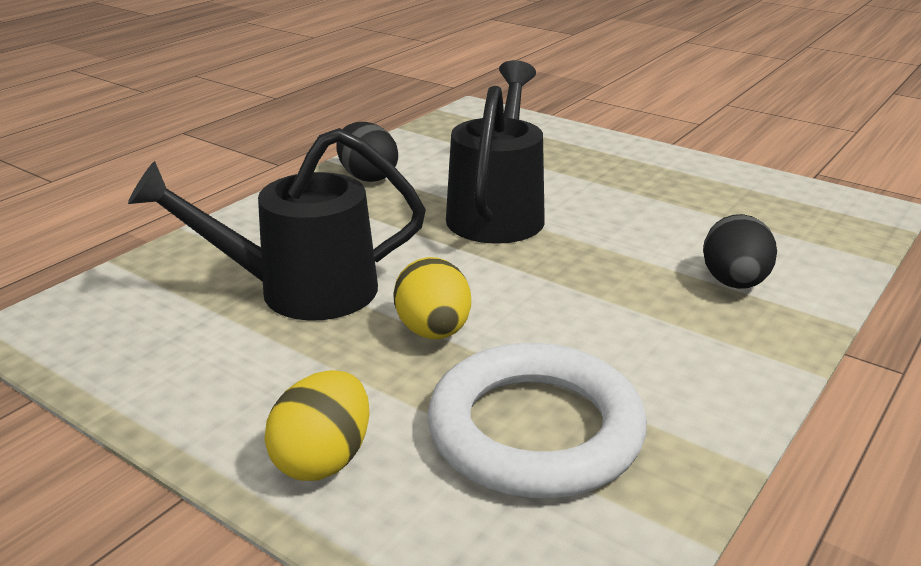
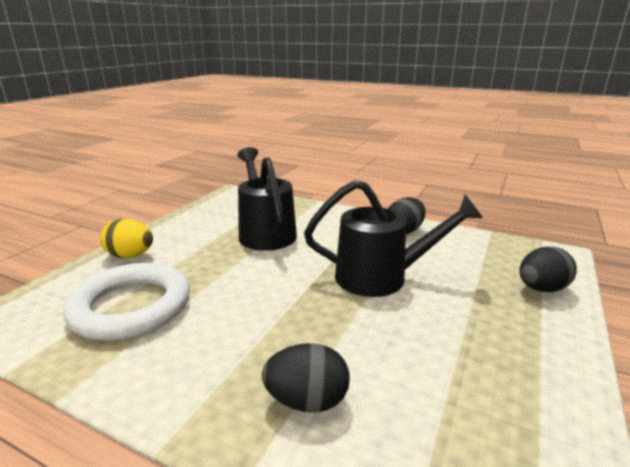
camera: 80 degrees right, 5 degrees down
yellow egg [393,257,471,339] -> none
none -> black egg [519,246,577,292]

